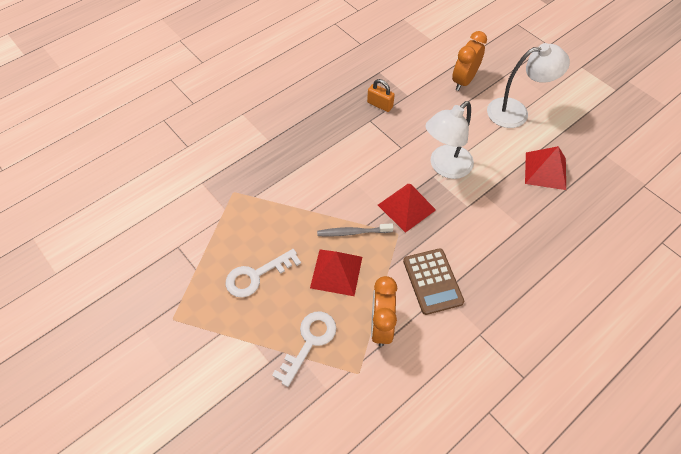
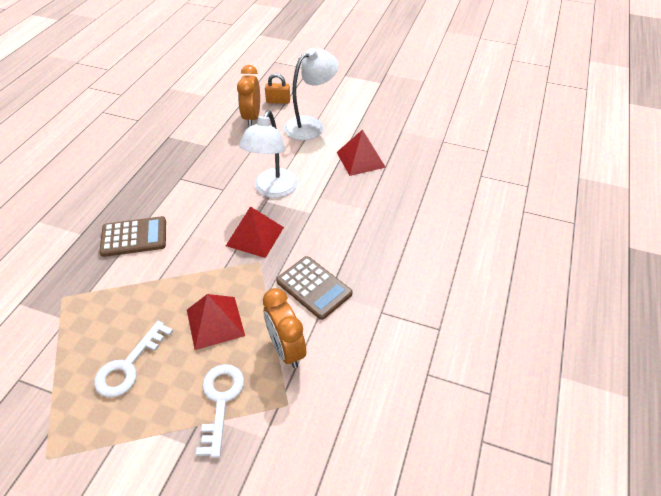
camera: 30 degrees left, 10 degrees down
grey toothbrush [317,223,394,237] -> none
orange padlock [367,79,395,112] -> orange padlock moved to [265,74,290,104]
none -> brown calculator [99,216,166,257]

